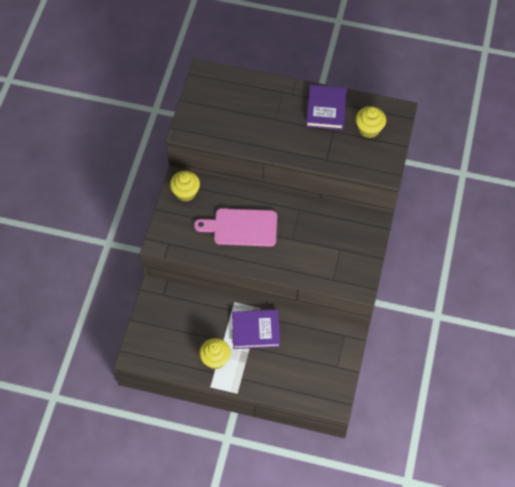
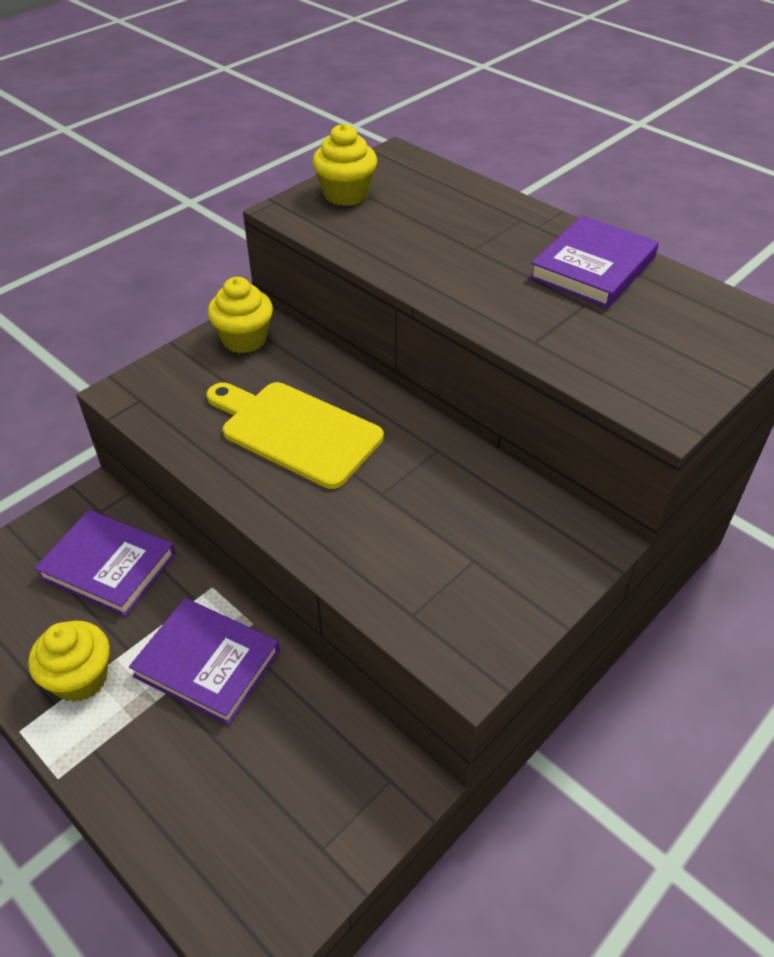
camera: 30 degrees right, 15 degrees down
pink cutting board [194,208,277,247] -> yellow cutting board [206,382,384,489]
yellow cupcake [355,106,386,138] -> yellow cupcake moved to [312,123,377,206]
none -> purple book [34,510,176,617]

